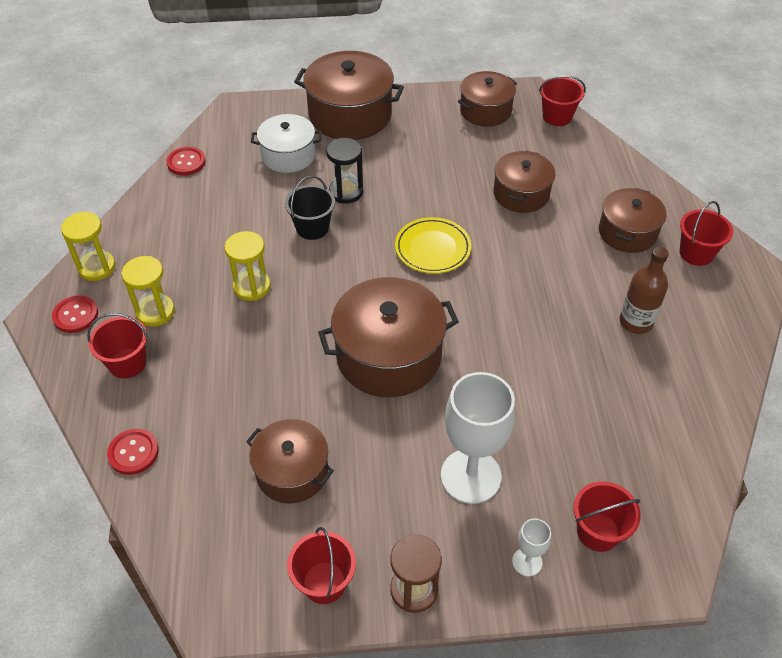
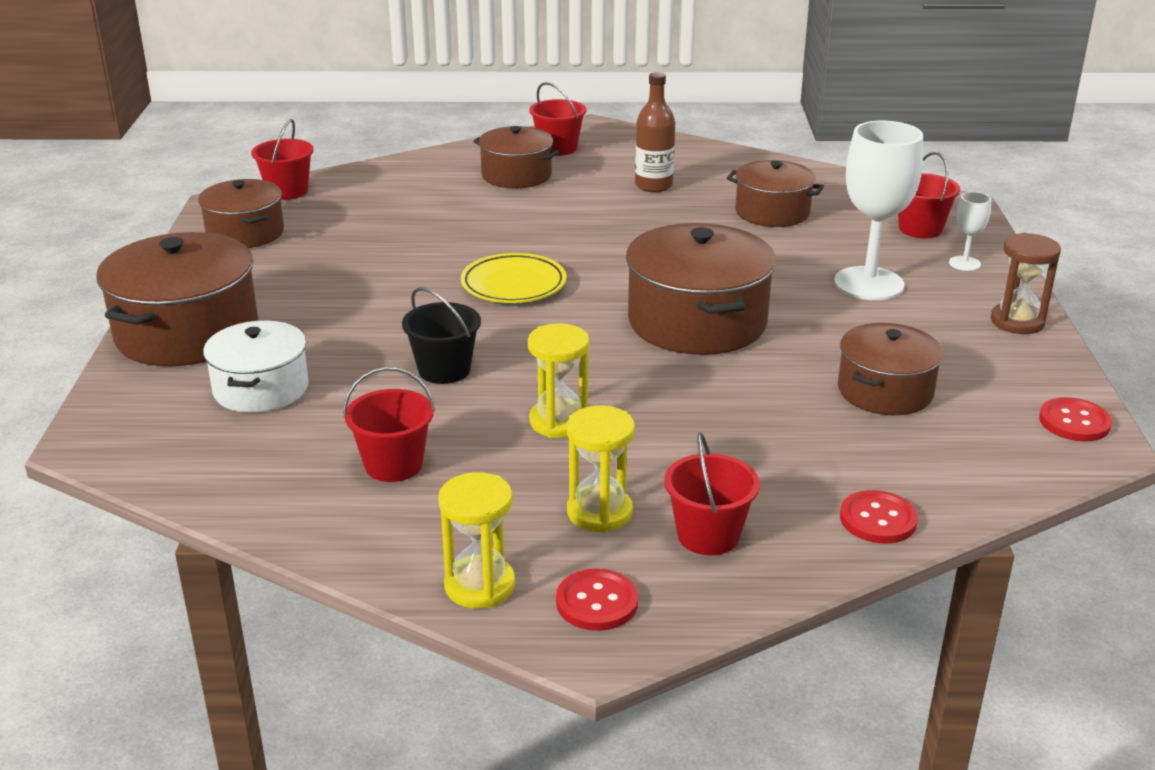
camera: 85 degrees left, 20 degrees down
red button [166,147,206,175] -> red button moved to [1039,397,1112,442]
red bucket [287,527,356,604] -> red bucket moved to [343,367,435,482]
black hourglass [326,138,363,204] -> none
brown pot [493,151,556,213] -> brown pot moved to [727,160,824,227]

